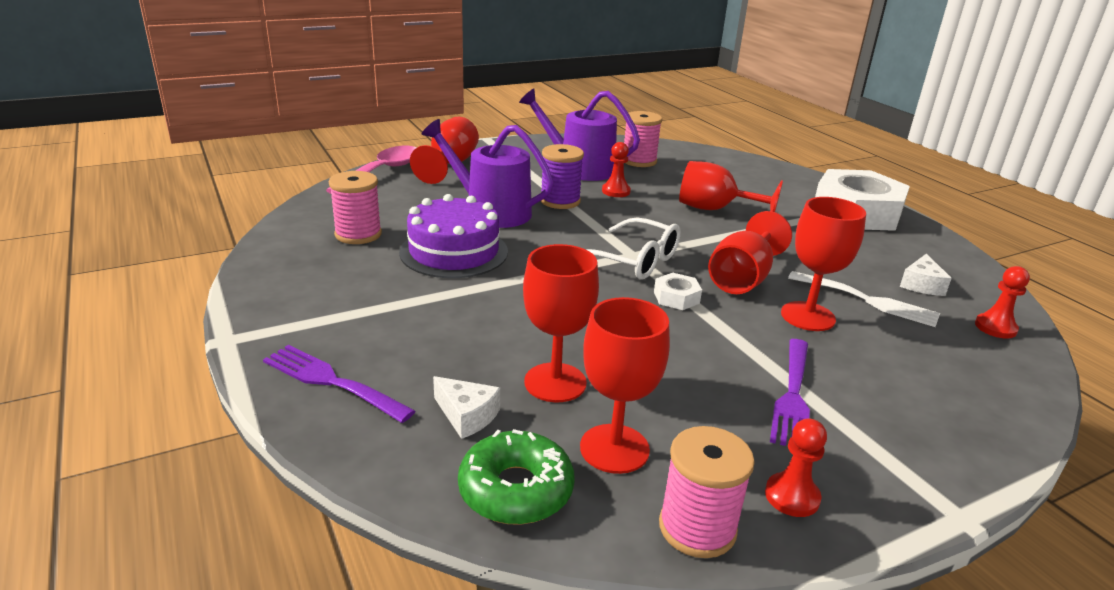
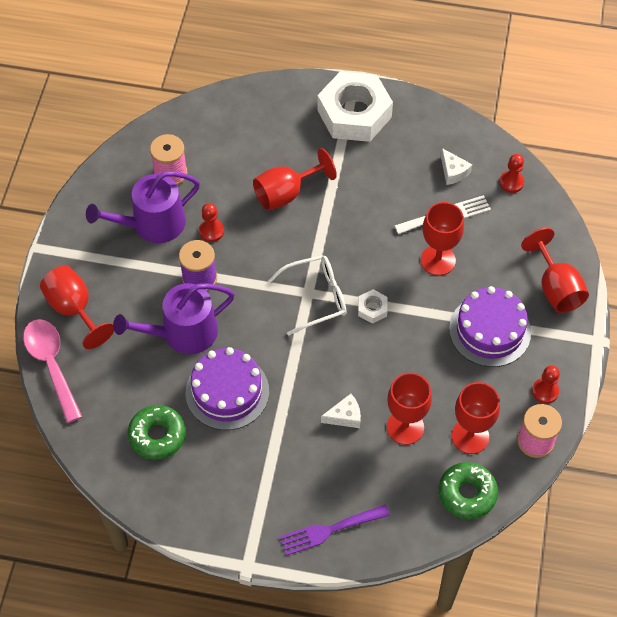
camera: 50 degrees left, 30 degrees up
pink spool [329,171,382,244] -> green donut [128,405,186,460]
white cheese [433,376,500,439] -> white cheese moved to [321,394,361,428]
red goblet [708,211,792,294] -> red goblet moved to [521,228,589,313]
purple fork [770,339,810,446] -> purple cake [449,286,531,367]

